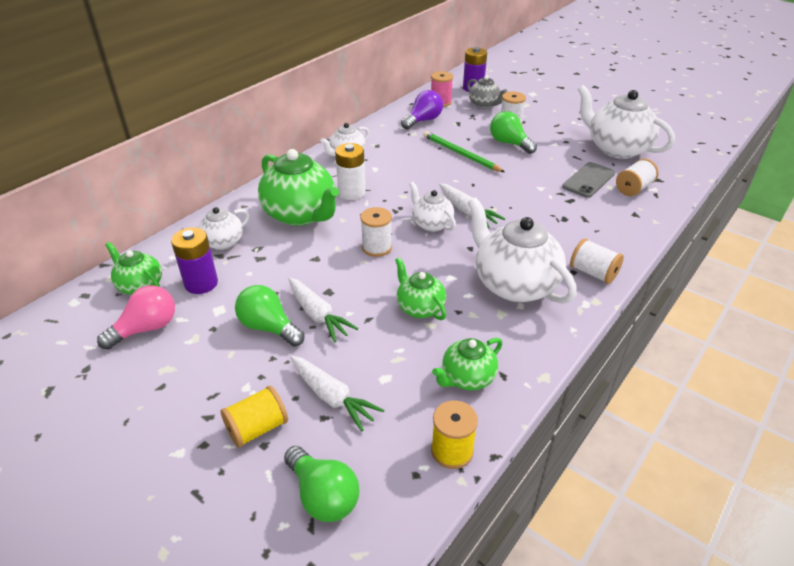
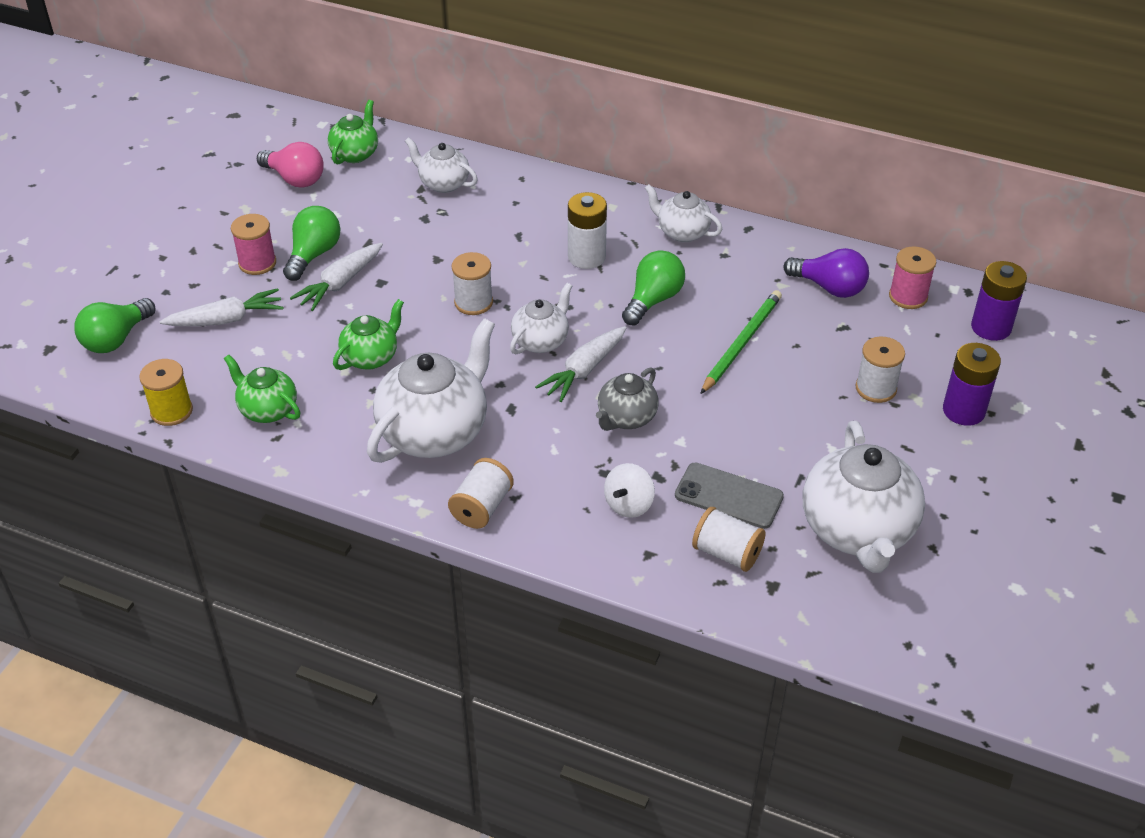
camera: 75 degrees right, 5 degrees up
purple battery [171,227,218,294] -> purple battery moved to [943,343,1001,426]
yellow spool [221,386,288,448] -> none
green teapot [258,149,339,226] -> none
white carrot [290,356,385,431] -> white carrot turned 135 degrees counterclockwise [159,288,284,326]
grey teapot [467,75,507,109] -> grey teapot moved to [596,367,659,431]
green light bulb [490,111,537,154] -> green light bulb moved to [622,250,685,325]
white teapot [578,85,675,159] -> white teapot turned 150 degrees clockwise [803,421,925,573]
none -> pink spool [231,214,276,275]
none -> white spinning top [604,463,655,518]

